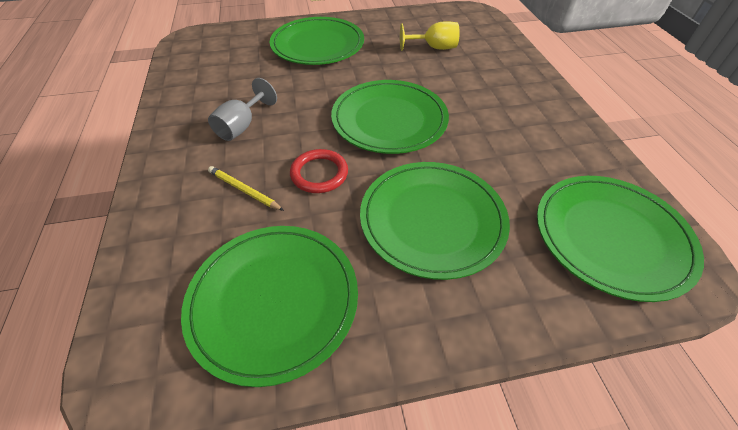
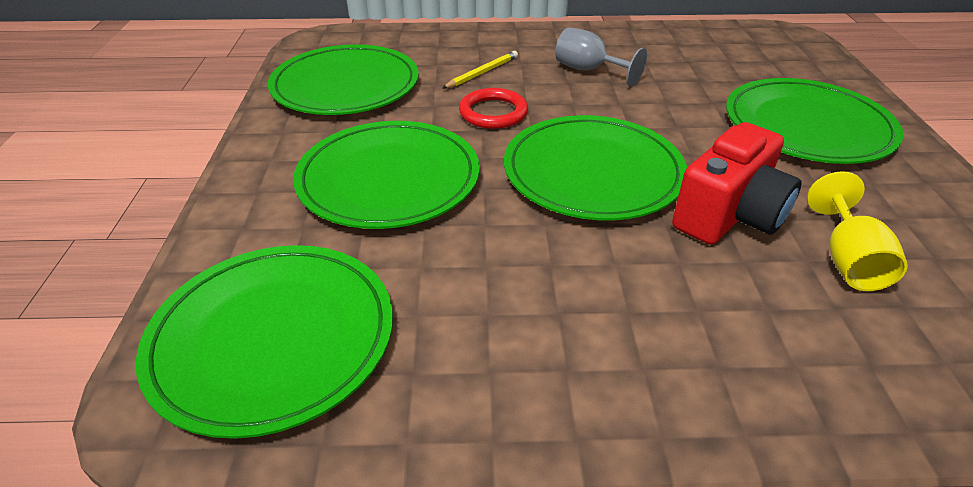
camera: 100 degrees right, 10 degrees down
none -> red camera [672,122,802,245]

